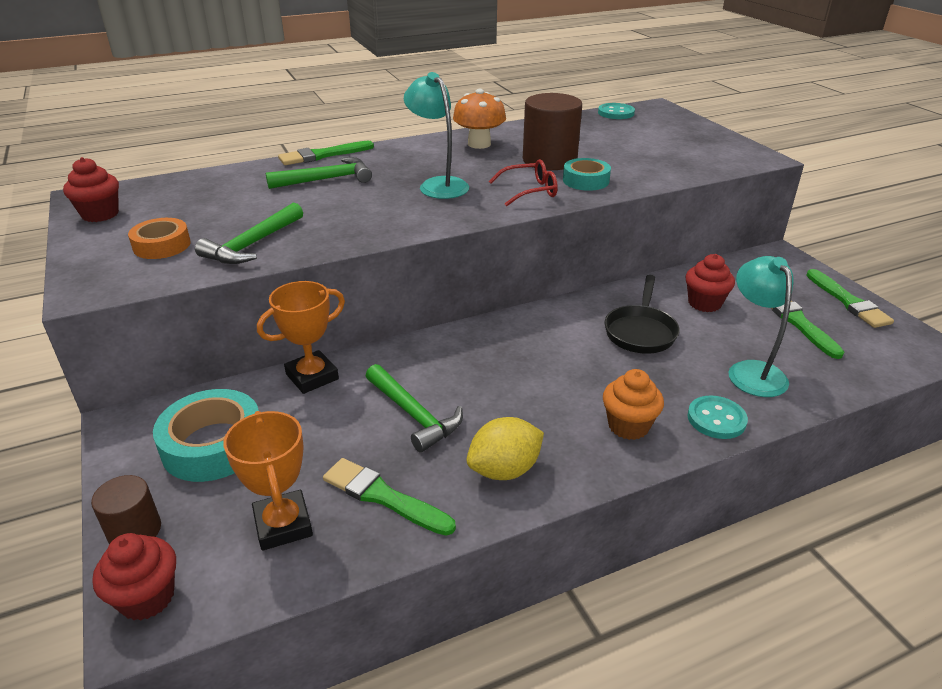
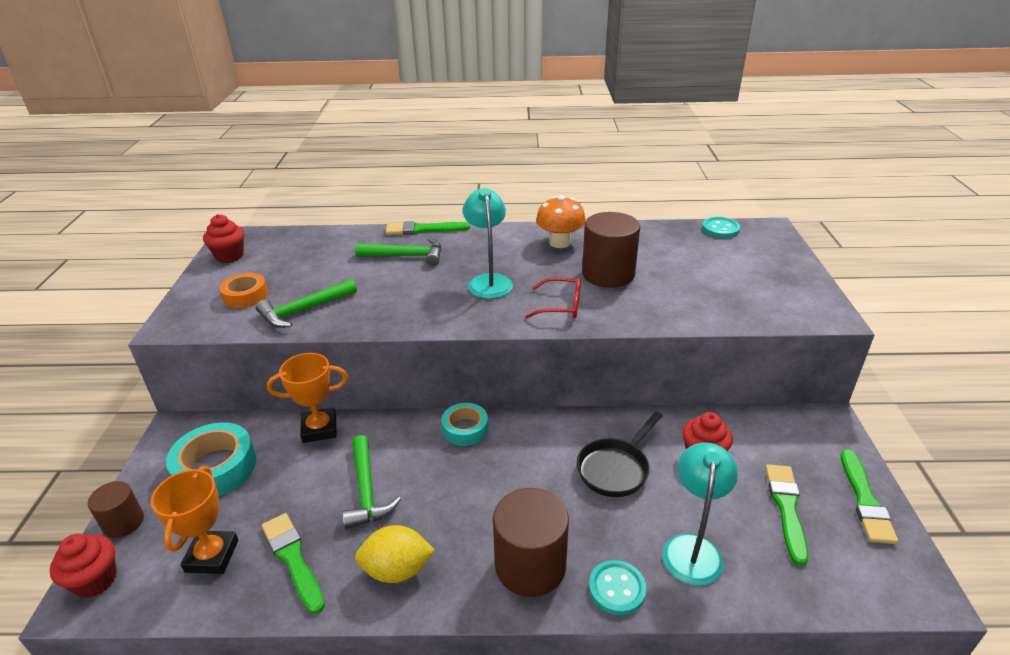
camera: 25 degrees right, 0 degrees up
turquoise tape [563,158,611,191] -> turquoise tape moved to [441,403,488,446]
orange cupcake [603,369,664,440] -> brown cylinder [493,488,569,597]

